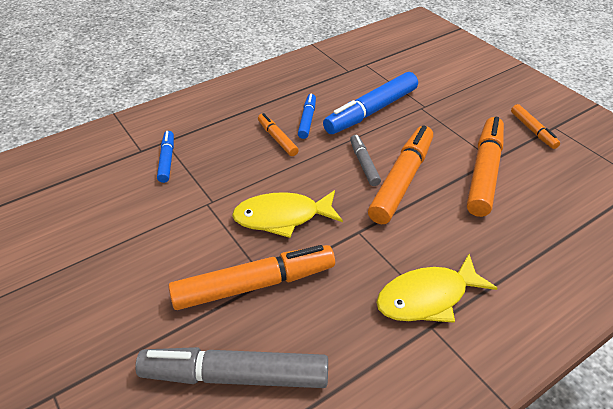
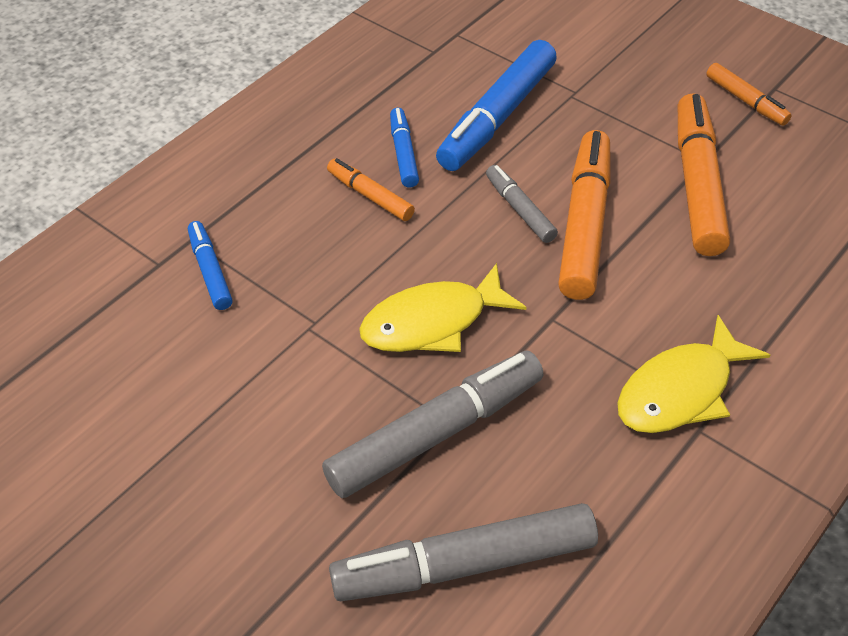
camera: 15 degrees left, 5 degrees up
orange marker [168,245,335,310] -> grey marker [322,350,544,498]

